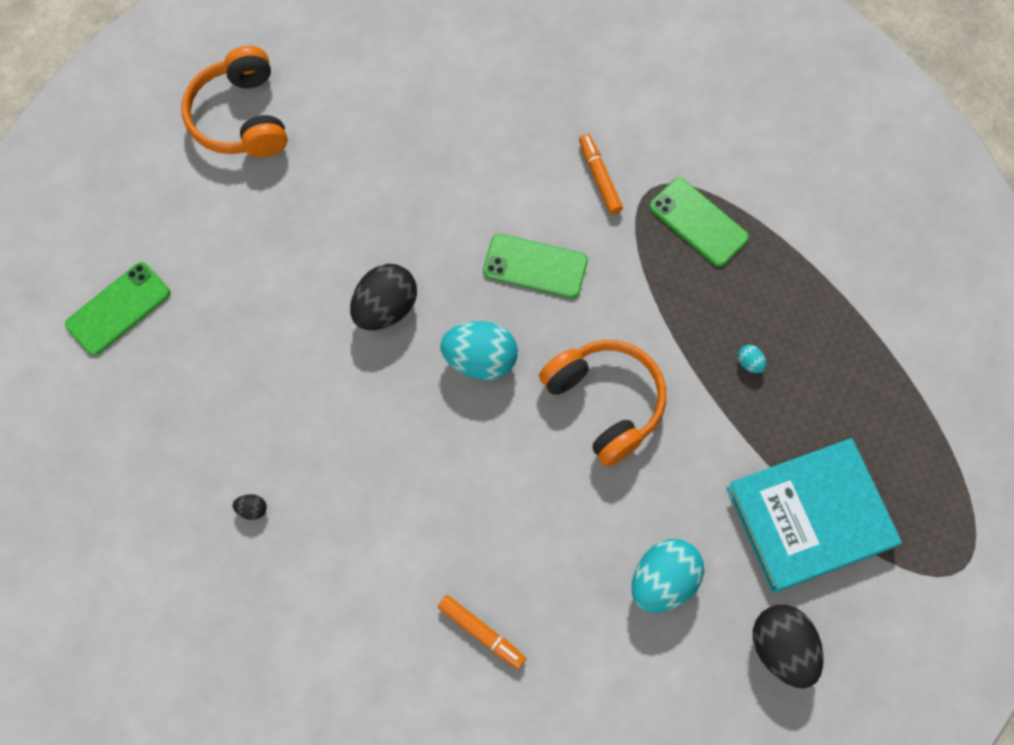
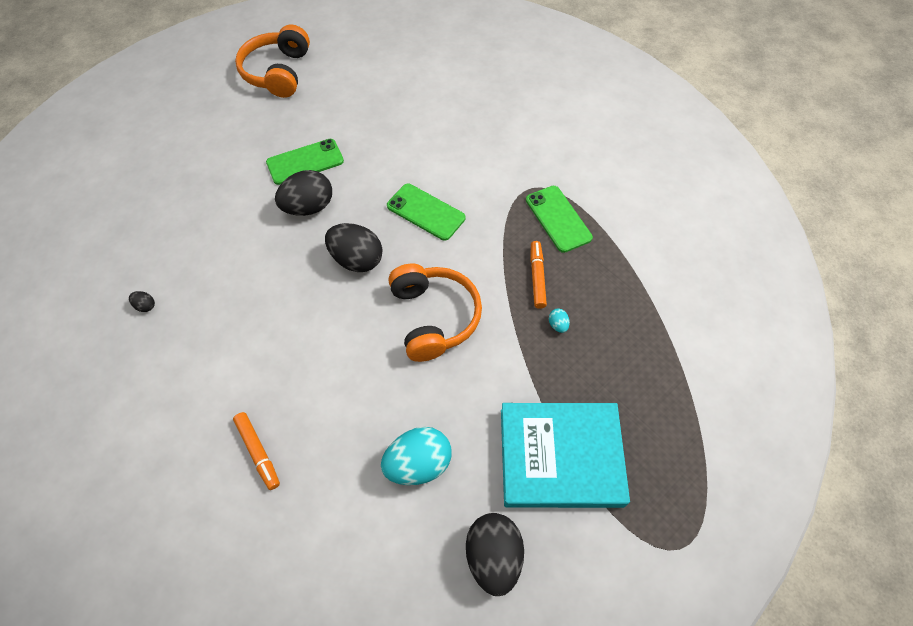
camera: 20 degrees right, 10 degrees down
green phone [65,262,170,355] -> green phone moved to [266,139,344,185]
turquoise egg [440,321,518,380] -> black egg [325,223,382,272]
orange marker [579,134,623,214] -> orange marker moved to [530,241,547,309]

